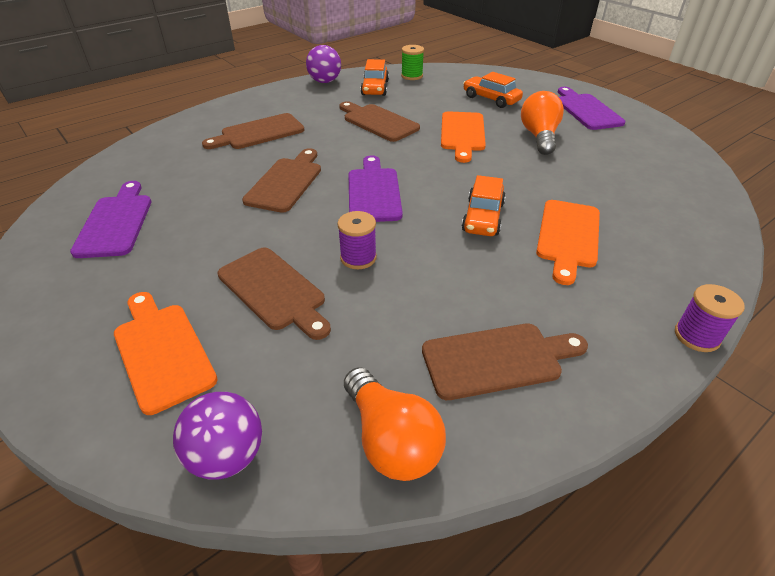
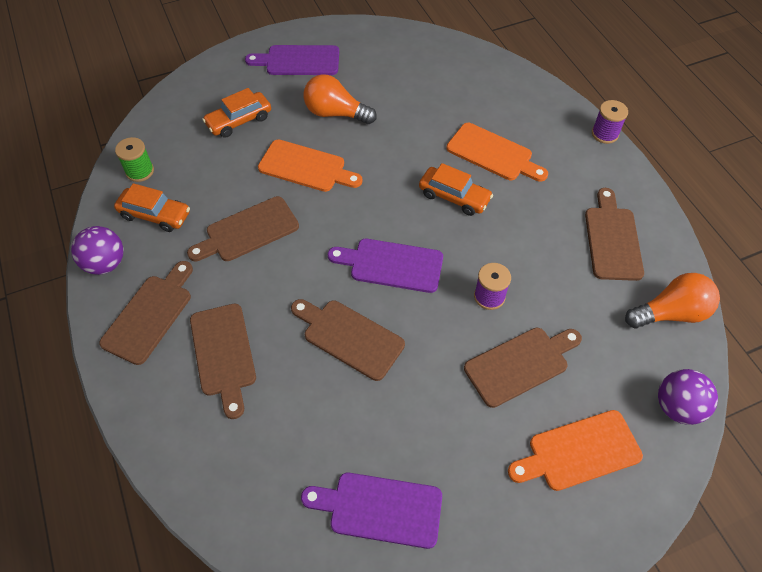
camera: 75 degrees left, 15 degrees up
none -> brown cutting board [99,261,193,365]

